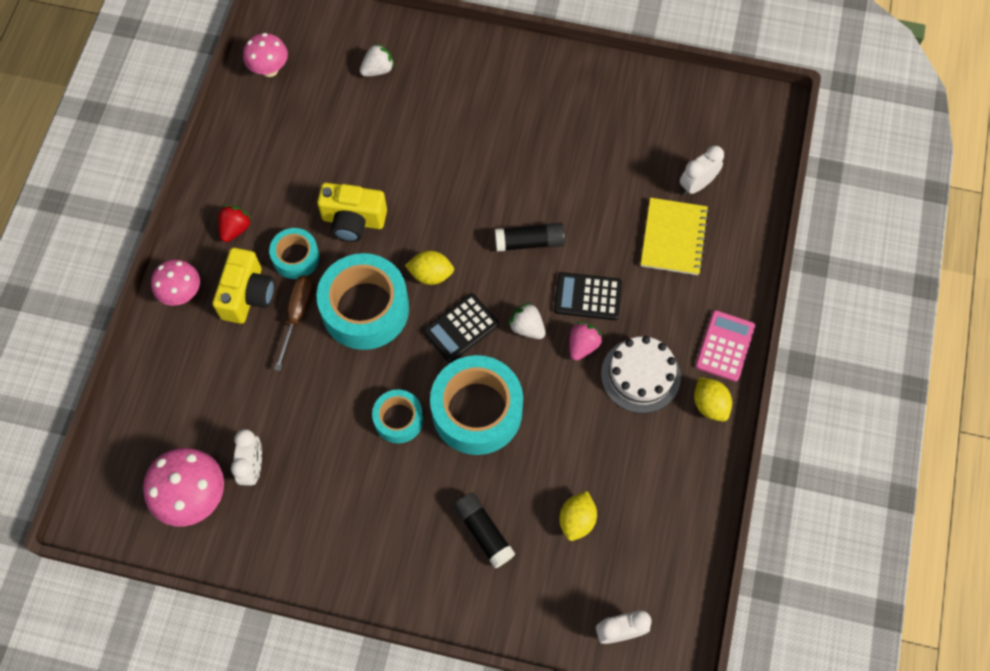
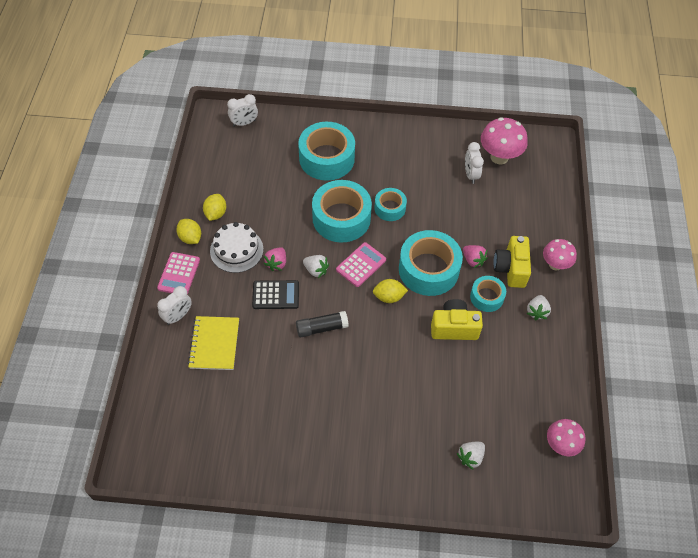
camera: 170 degrees right, 10 degrees down
red strawberry [218,205,252,242] -> white strawberry [527,295,551,320]
brown screwdriver [274,275,314,371] -> pink strawberry [463,245,488,268]
black calculator [423,294,499,362] -> pink calculator [336,242,386,287]
black glue stick [453,493,515,568] -> turquoise tape [298,122,355,181]
yellow lemon [559,491,597,541] -> yellow lemon moved to [203,194,226,221]
white clock [680,145,724,195] -> white clock moved to [157,286,192,325]

